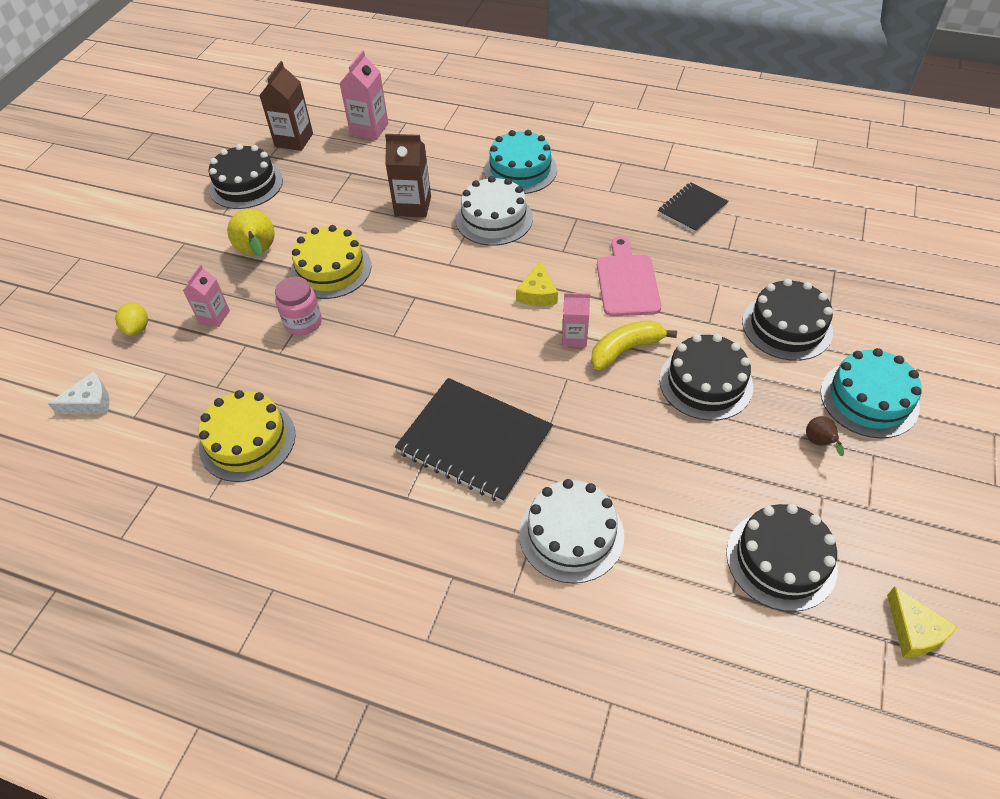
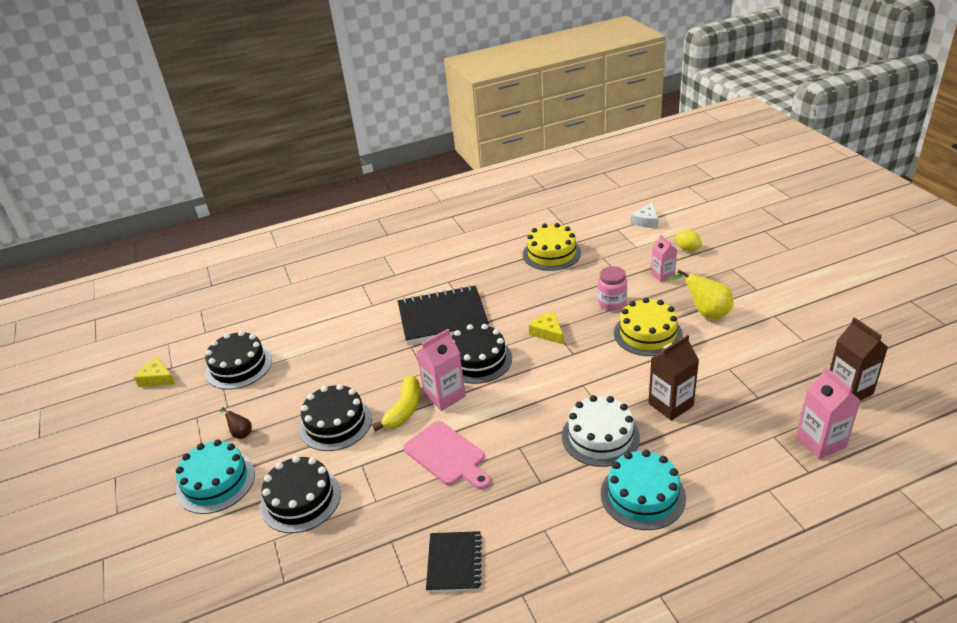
camera: 140 degrees right, 15 degrees down
black cake [209,144,283,209] -> black cake moved to [452,324,512,384]
yellow cheese [516,260,558,306] -> yellow cheese moved to [529,312,564,345]
white cake [519,479,624,584] -> none
pink carton [562,293,590,347] -> pink carton [417,329,466,411], size x1.54

